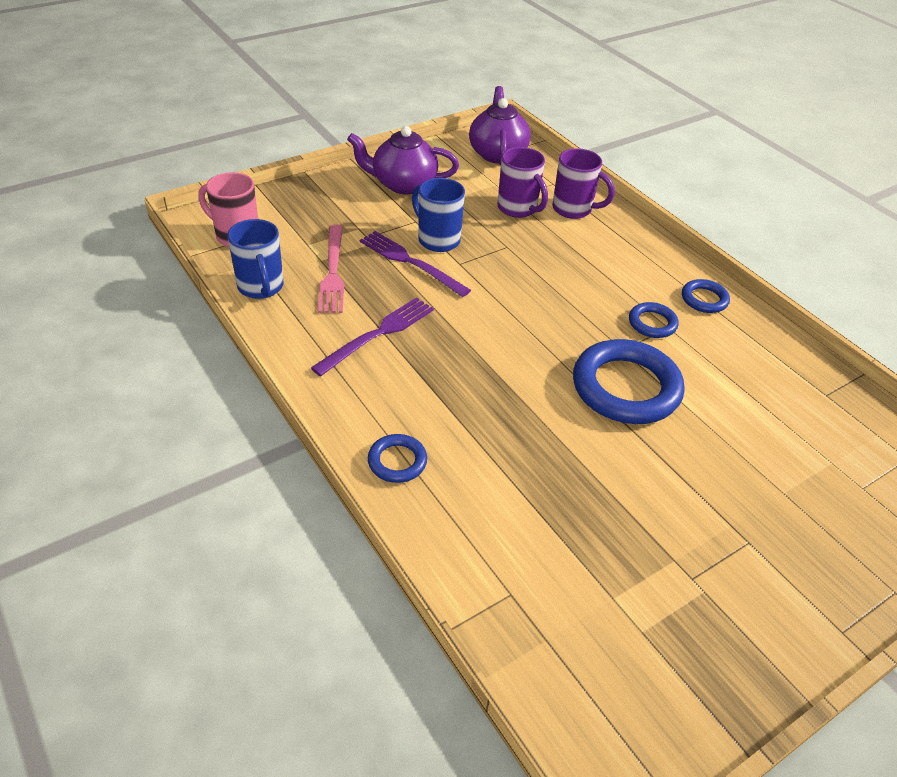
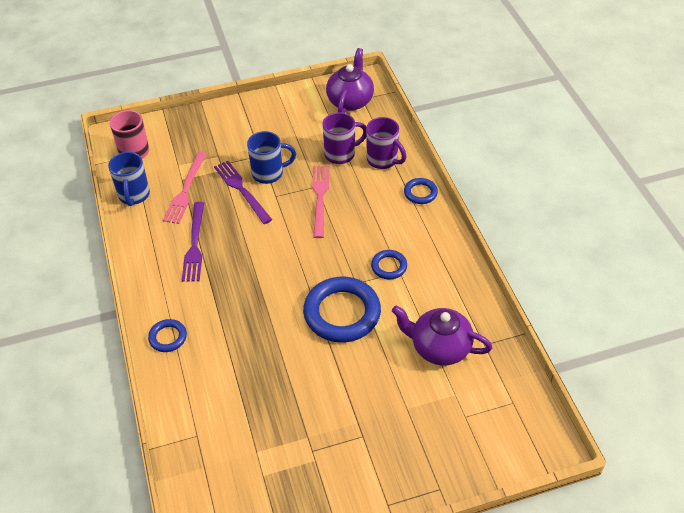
camera: 20 degrees right, 5 degrees up
purple fork [311,297,434,376] -> purple fork turned 120 degrees clockwise [182,202,204,282]
purple teapot [347,126,459,194] -> purple teapot moved to [392,305,492,365]
blue mug [412,178,465,252] -> blue mug turned 105 degrees clockwise [247,131,296,184]
purple mug [497,147,548,218] -> purple mug turned 90 degrees counterclockwise [323,112,366,164]
blue ring [682,279,730,313] -> blue ring moved to [404,178,438,204]
none -> pink fork [312,166,329,238]

